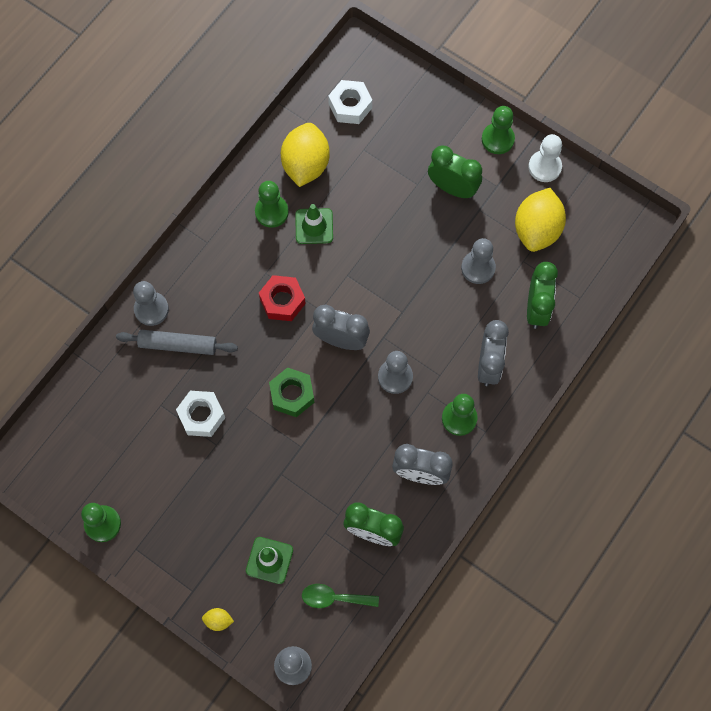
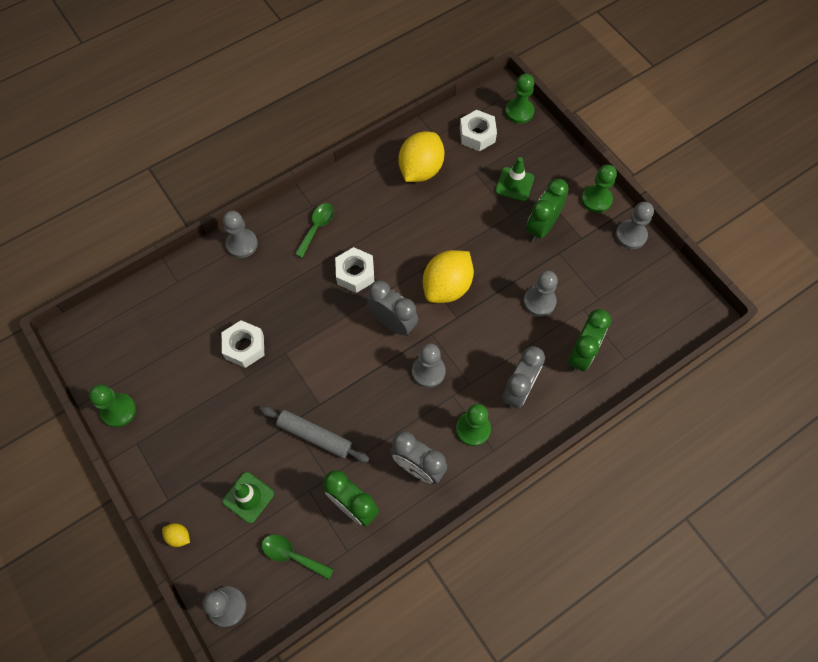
camera: 20 degrees right, 5 degrees down
grey rolling pin [116,330,238,355] -> grey rolling pin moved to [260,406,370,463]
green pawn [255,181,289,228] -> green pawn moved to [505,74,535,124]
red nut [259,275,306,321] -> white nut [335,247,374,293]
green nut [269,367,315,417] -> none
green traffic cone [295,204,333,244] -> green traffic cone moved to [495,157,534,201]
green clock [428,146,482,198] -> green clock turned 105 degrees counterclockwise [526,179,569,242]
yellow lemon [515,188,566,252] -> yellow lemon moved to [423,250,474,303]
white pawn [528,134,562,182] -> grey pawn [616,202,654,249]
none -> green spoon [295,203,334,258]

